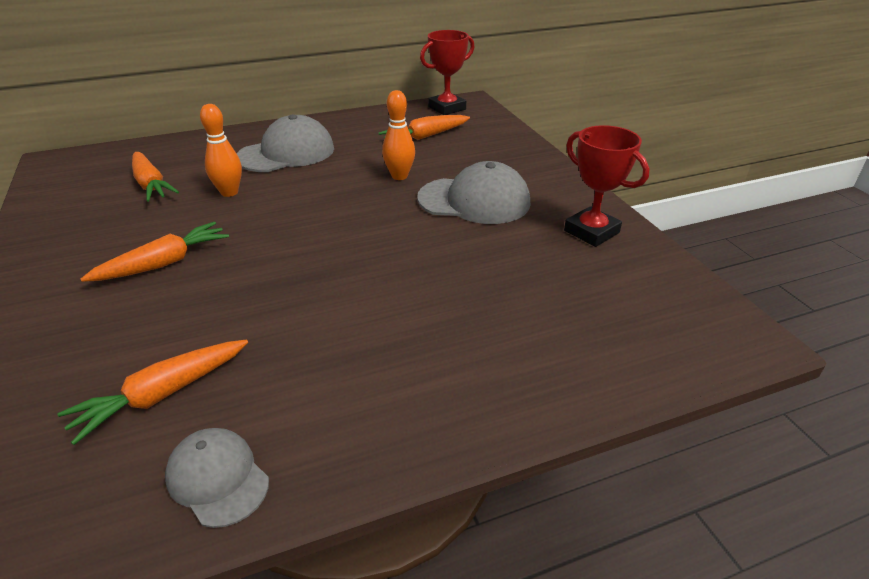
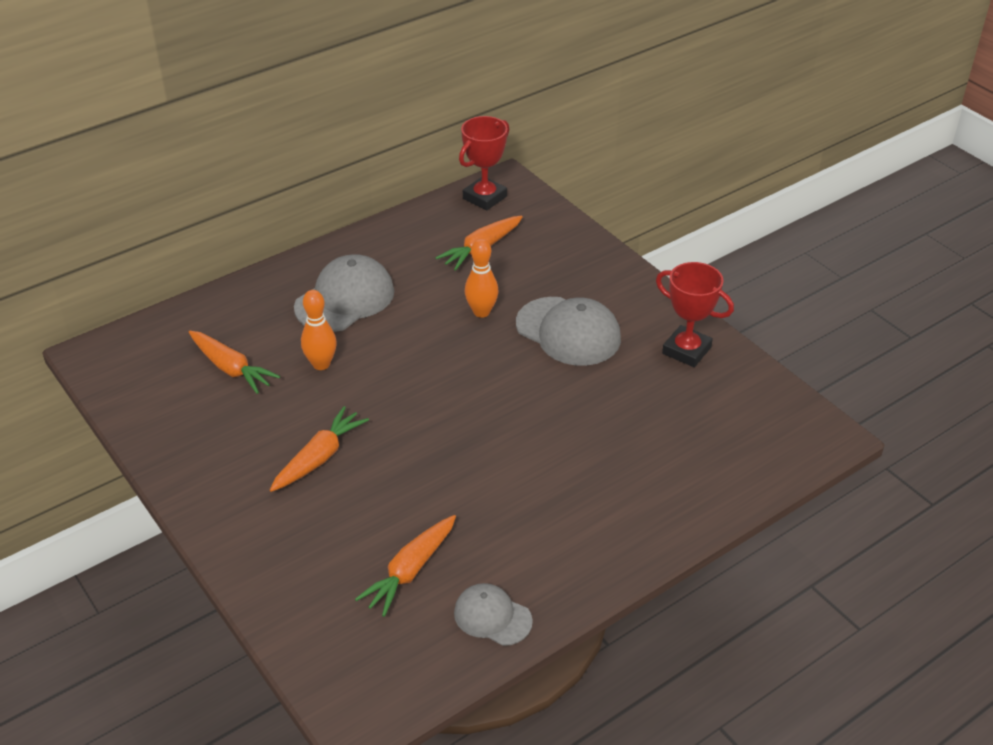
camera: 15 degrees left, 5 degrees up
grey cap [417,161,530,224] -> grey cap turned 45 degrees clockwise [516,297,621,366]

